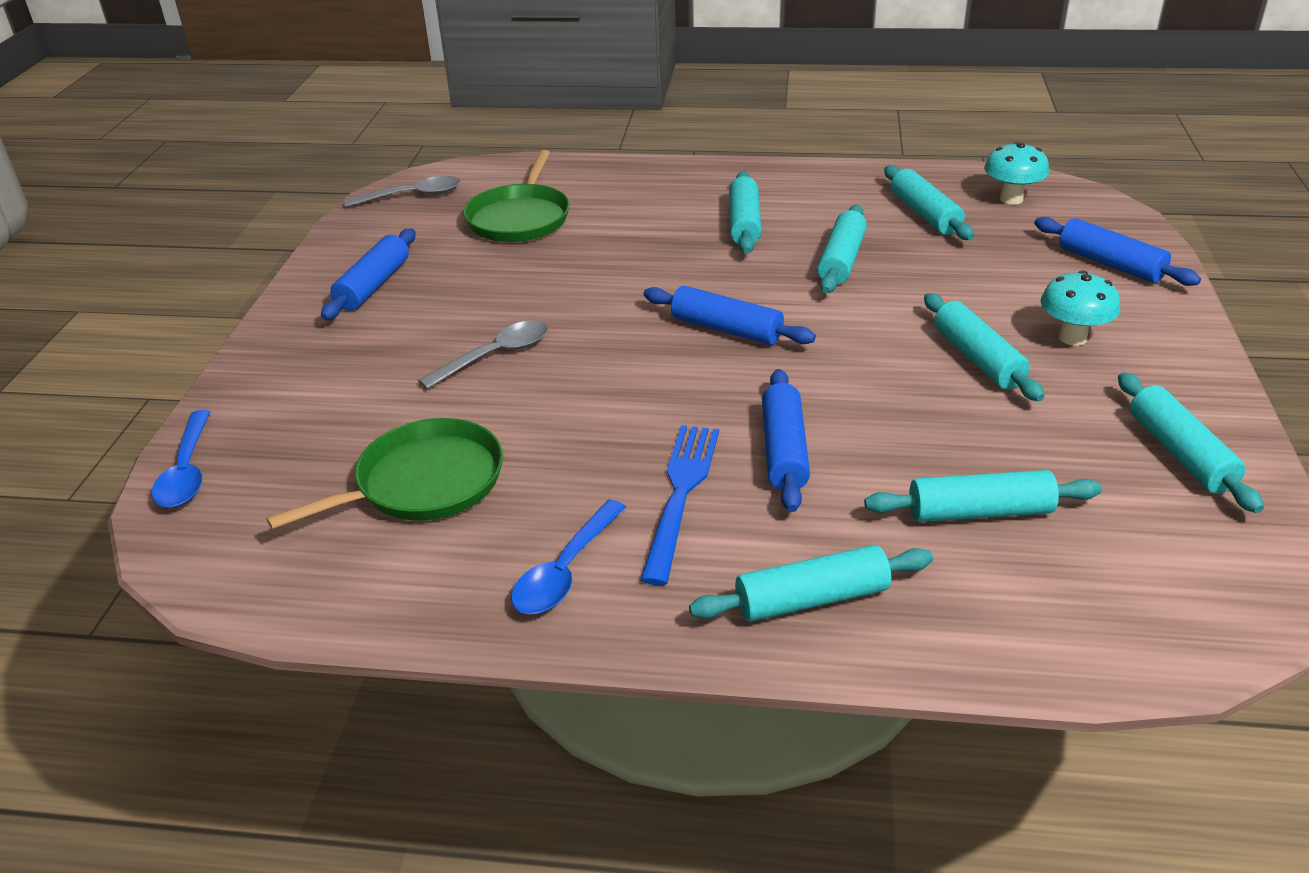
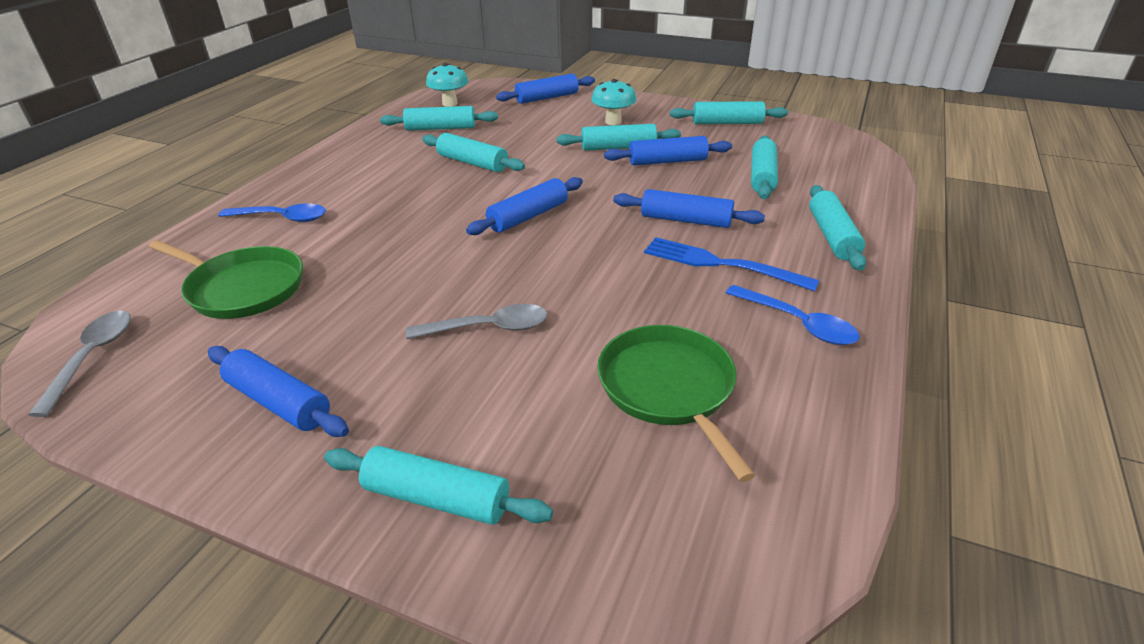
camera: 75 degrees left, 0 degrees up
blue spoon [151,410,210,508] -> blue spoon moved to [218,204,326,222]
grey spoon [418,320,548,389] -> grey spoon turned 105 degrees clockwise [406,304,547,339]
turquoise rolling pin [729,171,762,253] -> turquoise rolling pin moved to [324,446,553,525]
none -> blue rolling pin [604,136,732,166]

